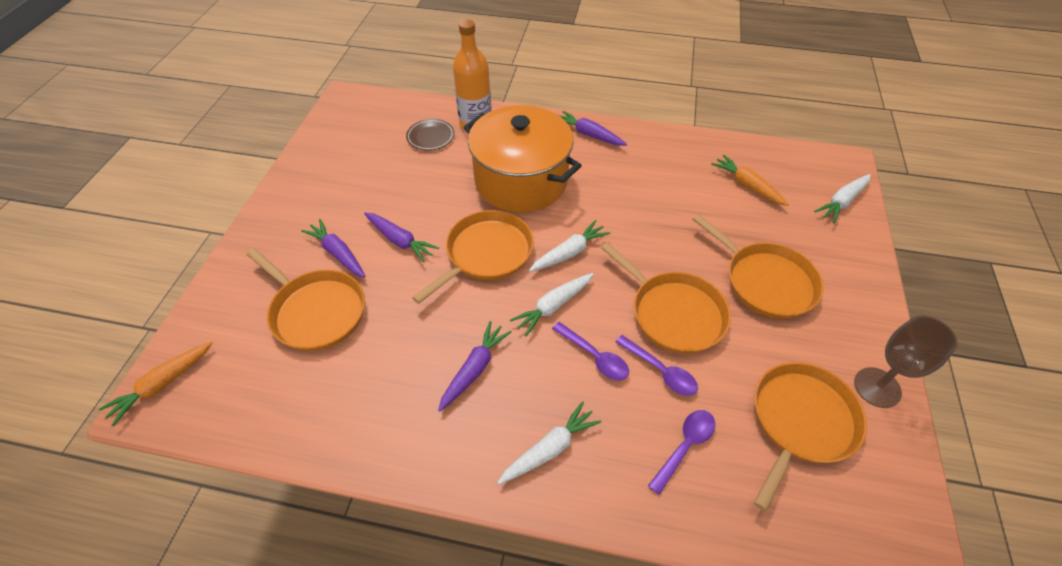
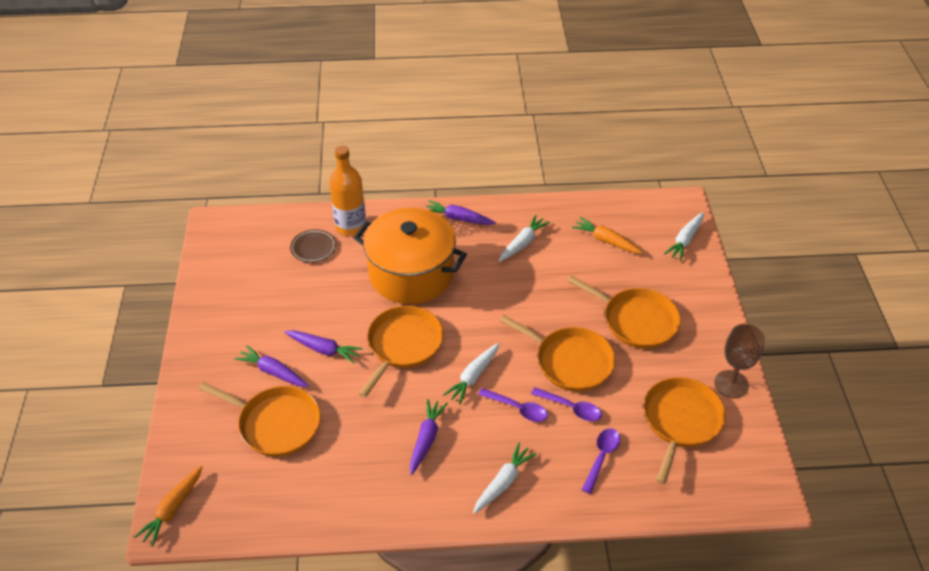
camera: 15 degrees left, 5 degrees down
white carrot [529,220,610,272] -> white carrot moved to [499,215,550,262]

